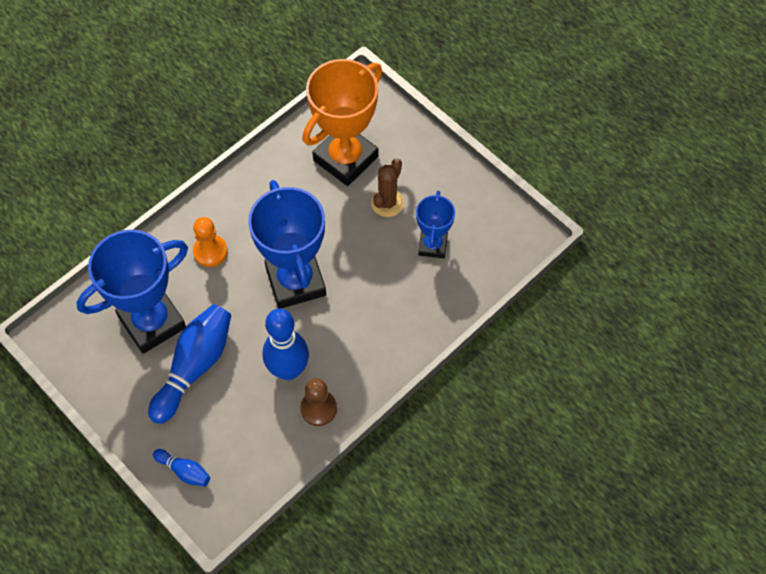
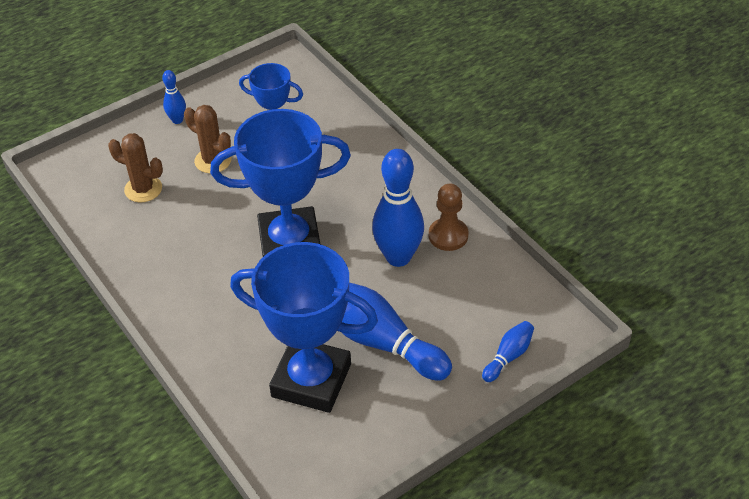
camera: 80 degrees left, 15 degrees down
blue trophy [76,230,188,354] -> blue trophy turned 45 degrees counterclockwise [230,242,378,413]
orange pawn [193,217,228,267] -> none
orange trophy [302,59,382,186] -> brown cactus [108,133,163,202]
none -> blue bowling pin [162,70,186,124]

